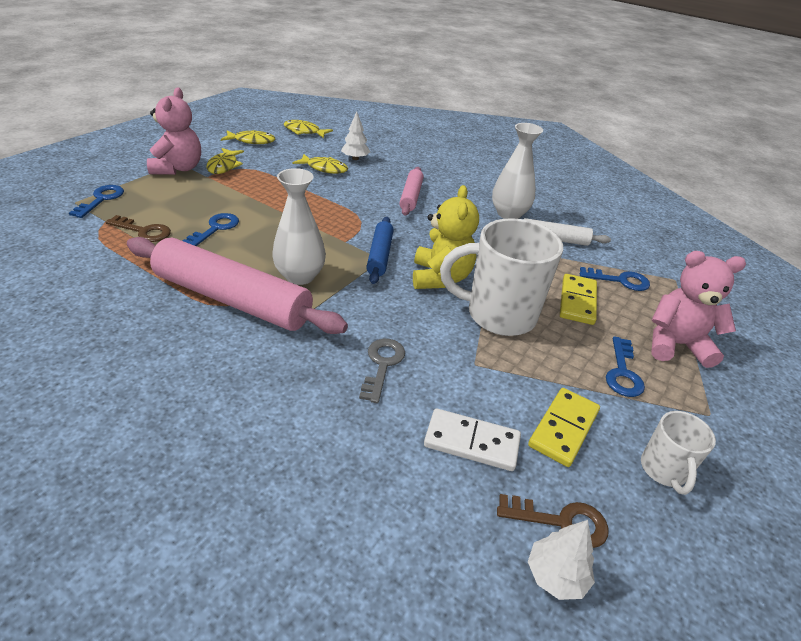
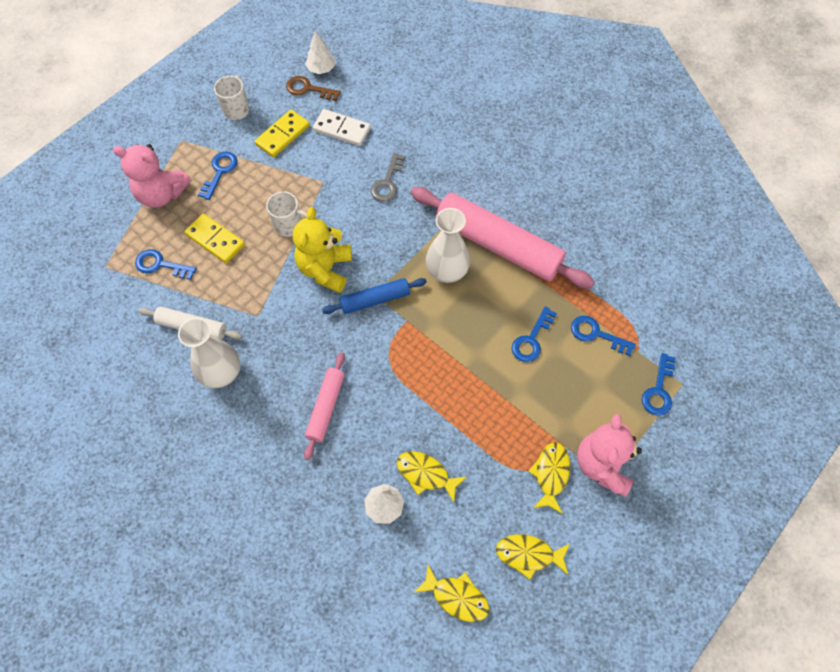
camera: 170 degrees left, 25 degrees up
brown key [106,215,171,242] -> blue key [571,316,636,356]
blue rolling pin [366,217,394,284] -> blue rolling pin turned 60 degrees clockwise [322,278,427,314]
white mug [440,218,563,336] -> white mug [266,191,307,237], size x0.51
yellow domino [560,274,597,325] -> yellow domino turned 75 degrees counterclockwise [184,214,245,263]

